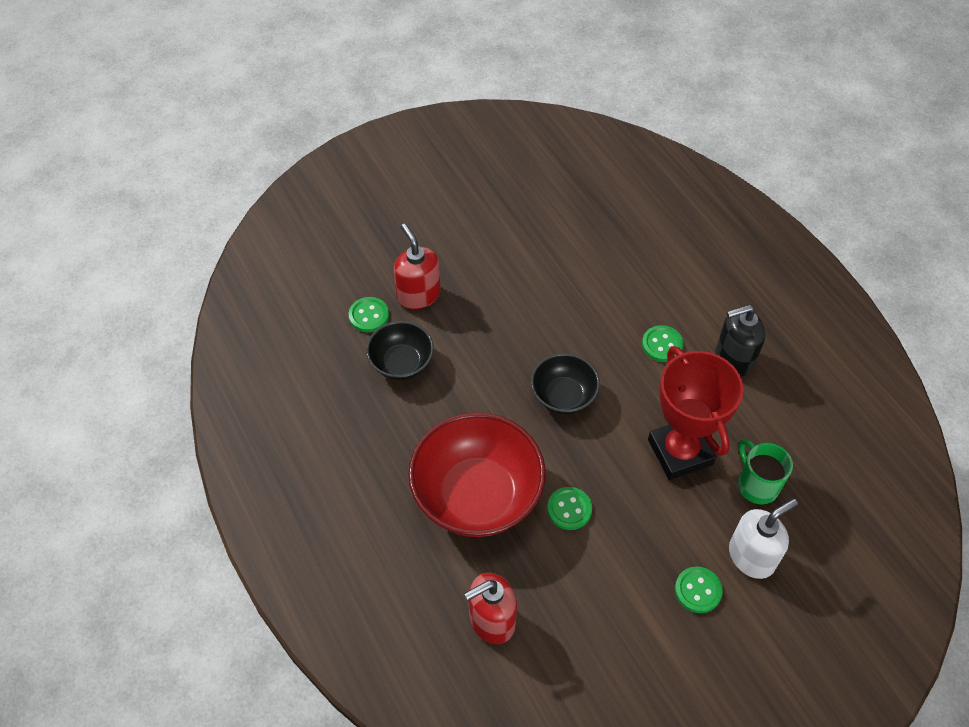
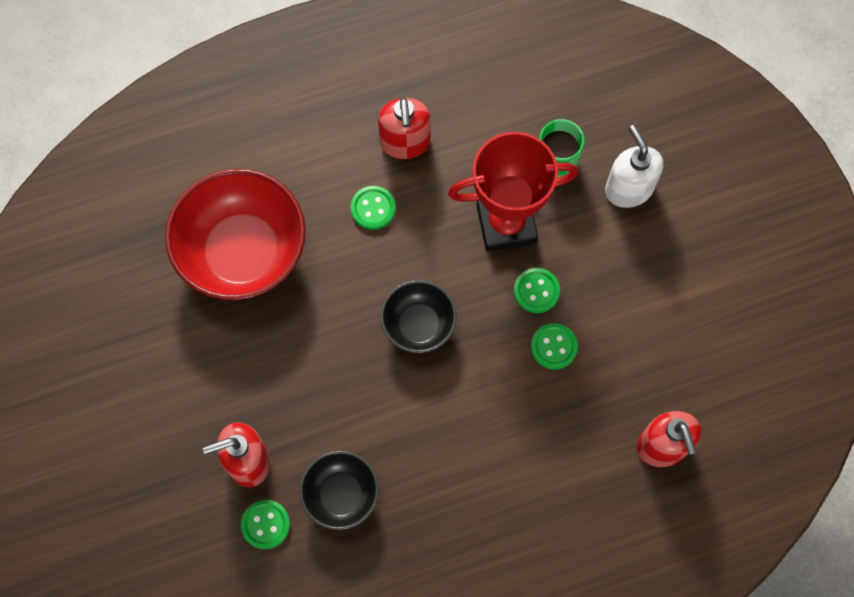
camera: 80 degrees left, 15 degrees up
red bowl [408,412,546,537] -> red bowl moved to [165,169,306,300]
green button [675,567,723,613] -> green button moved to [514,268,560,313]
black soap dispenser [715,305,765,377] -> red soap dispenser [378,97,431,159]

